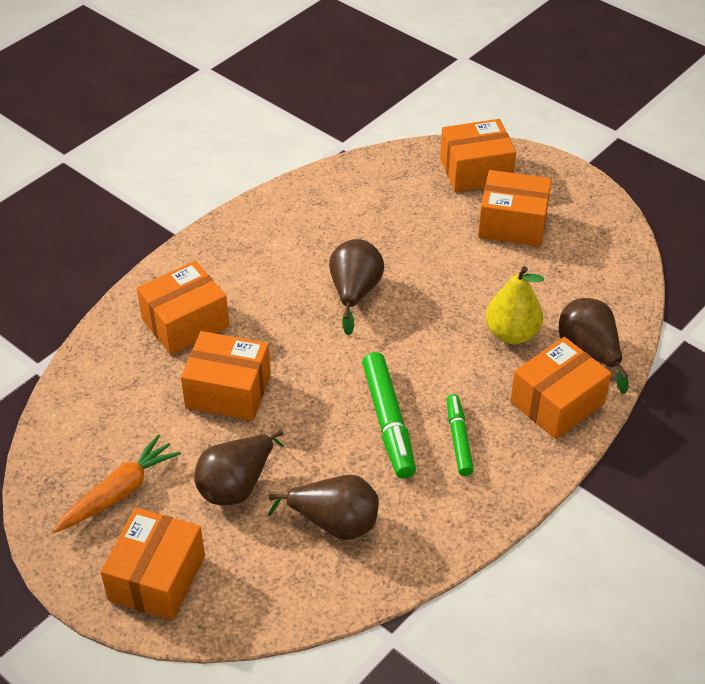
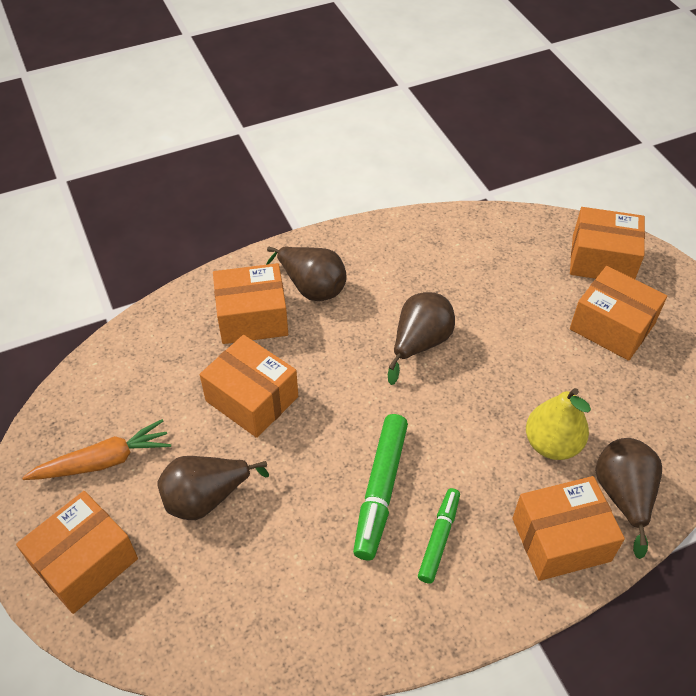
camera: 25 degrees right, 5 degrees up
brown pear [268,475,379,540] -> brown pear moved to [266,247,347,301]

